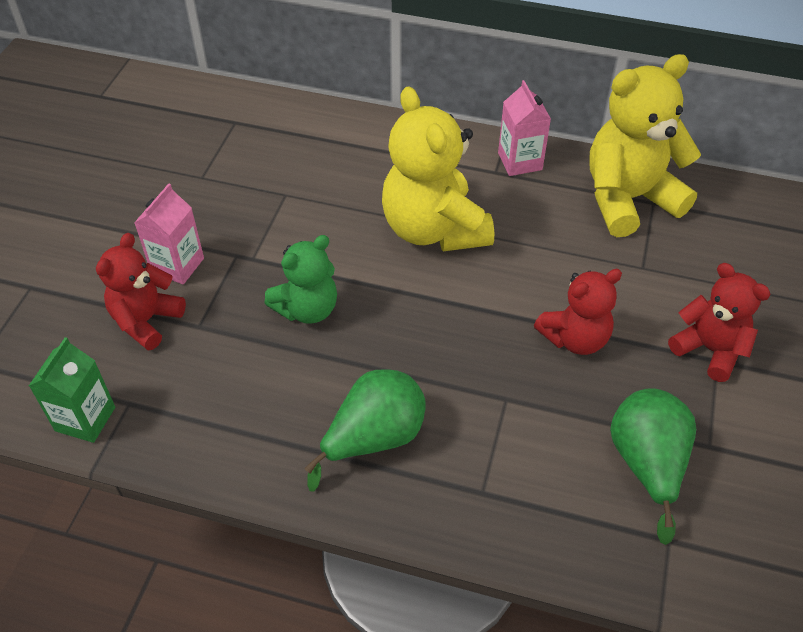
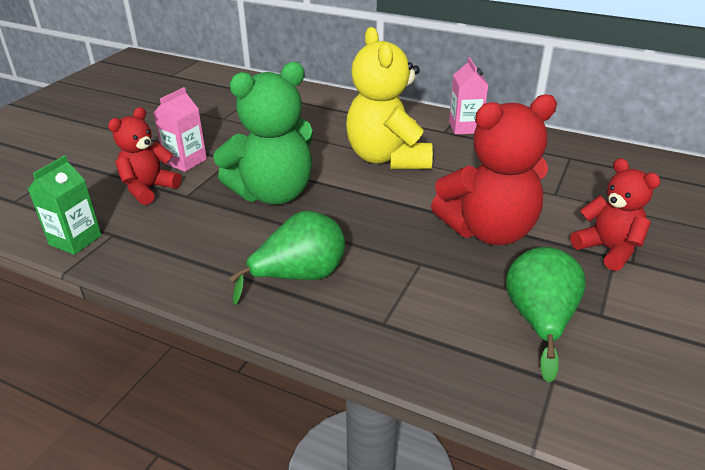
camera: 10 degrees right, 15 degrees down
green teddy bear [264,235,337,324] -> green teddy bear [213,62,312,205], size x1.66
red teddy bear [534,269,622,355] -> red teddy bear [431,94,557,246], size x1.66
yellow teddy bear [589,54,701,237] -> none

